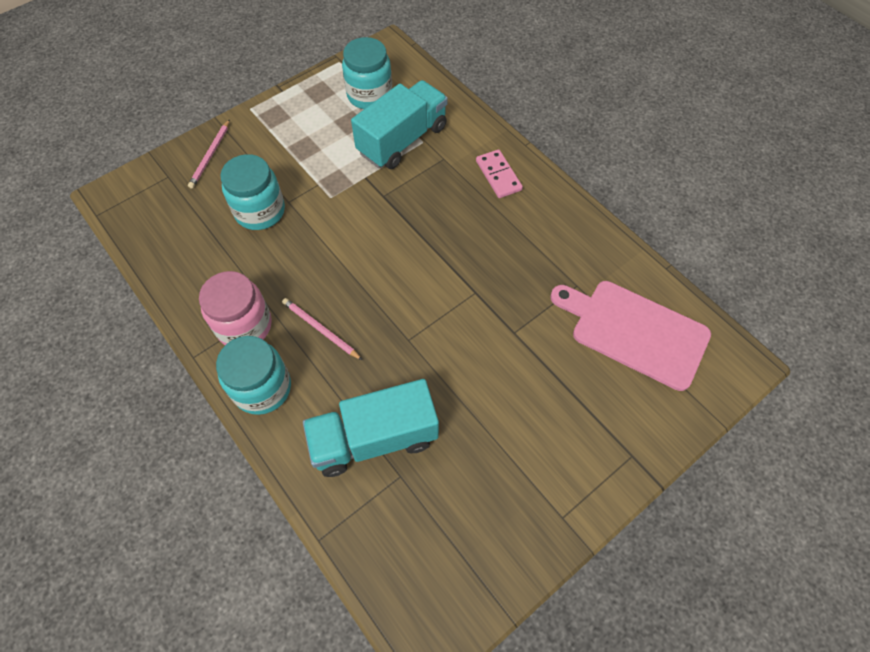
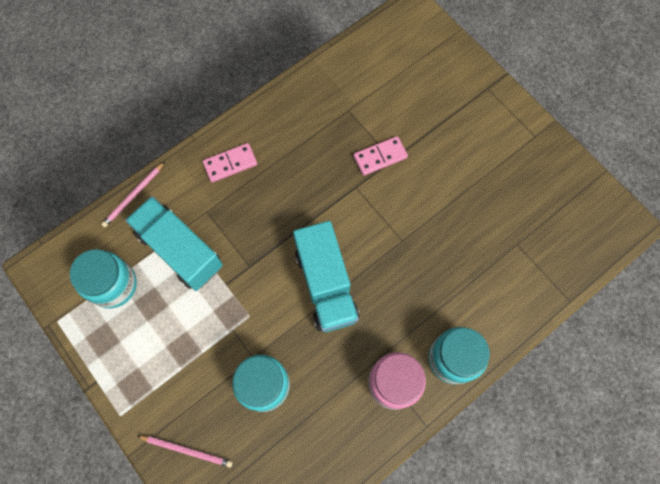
camera: 90 degrees left, 10 degrees up
pink pencil [282,298,362,360] -> pink pencil moved to [101,162,165,227]
turquoise truck [303,379,439,477] -> turquoise truck moved to [293,221,359,332]
pink cutting board [550,281,711,391] -> none
none -> pink domino [353,136,408,176]

